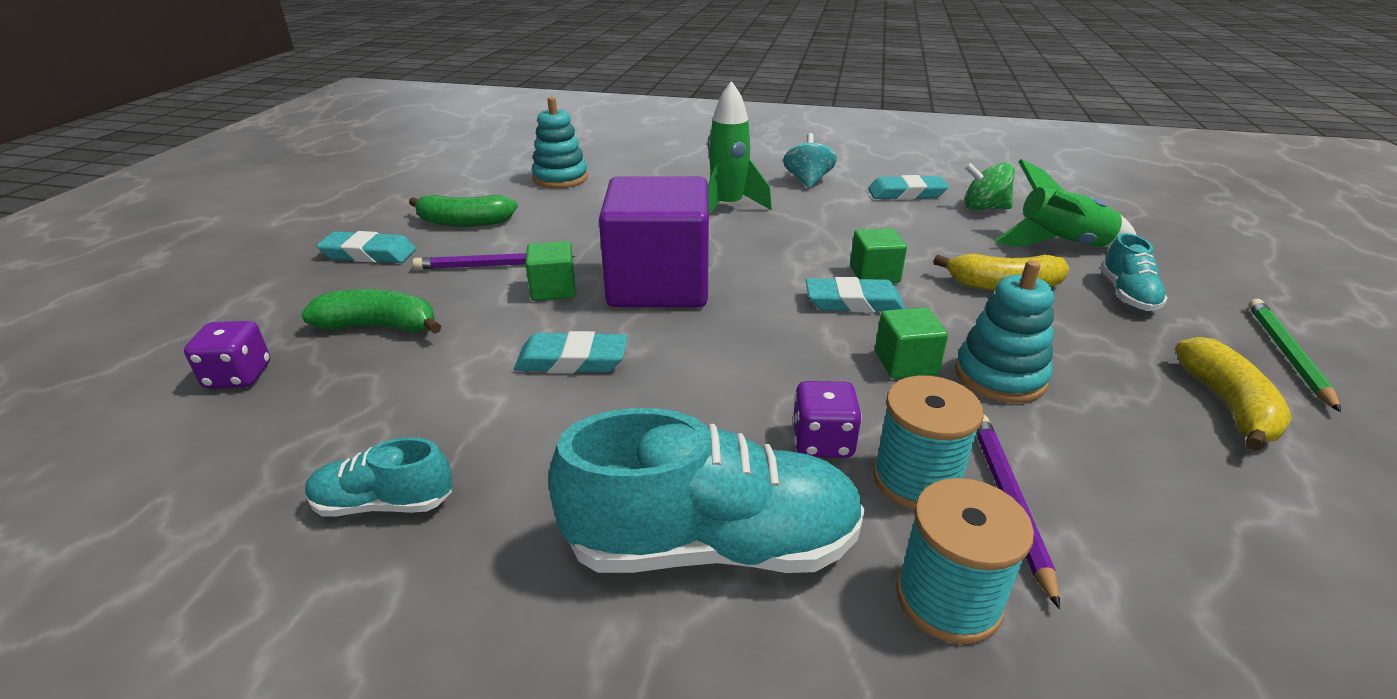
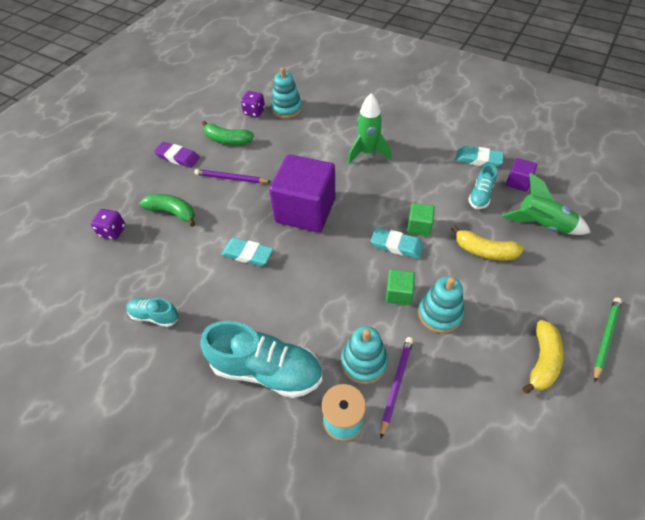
camera: 20 degrees right, 20 degrees up
turquoise eraser [317,231,416,263] -> purple eraser [154,142,200,168]
green cube [525,241,575,301] -> none
turquoise spinning top [783,133,837,188] -> none
purple dice [792,381,862,458] -> purple dice moved to [241,91,265,117]
turquoise spool [873,375,984,509] -> turquoise stacking toy [341,326,388,384]
green spinning top [964,162,1015,210] -> purple cube [506,158,537,192]
turquoise shoe [1101,233,1168,311] -> turquoise shoe moved to [468,164,497,209]

